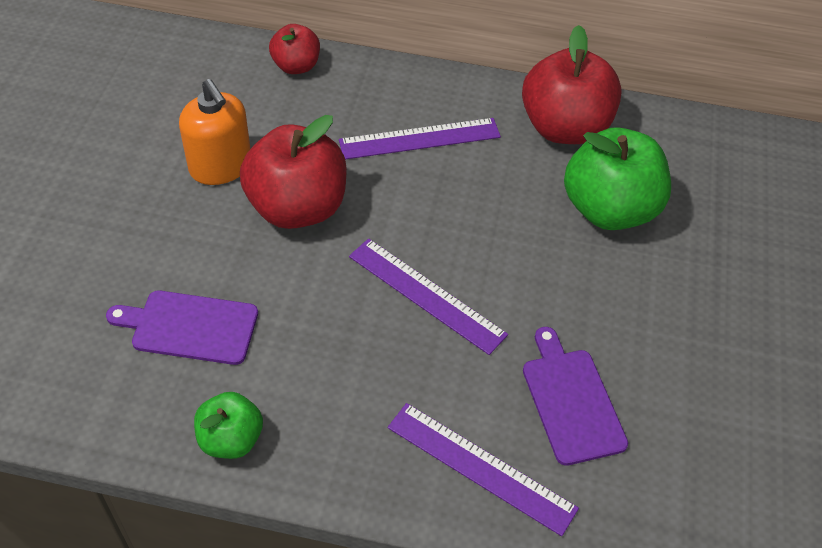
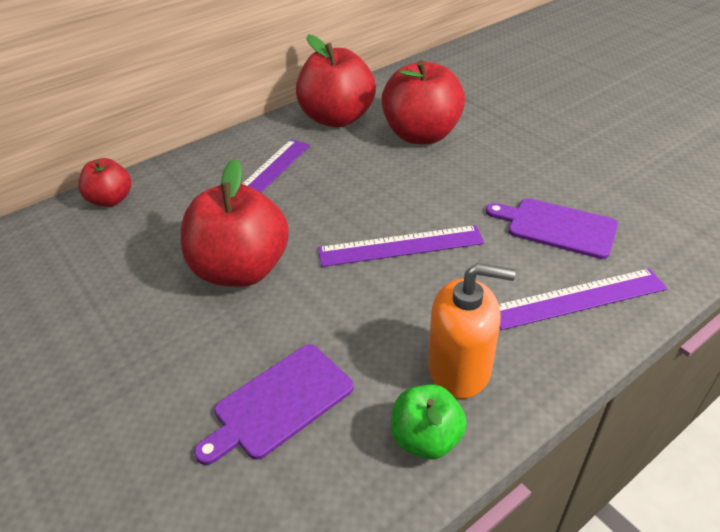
camera: 45 degrees left, 10 degrees down
orange soap dispenser [179,79,251,185] -> orange soap dispenser moved to [428,263,516,399]
green apple [564,127,671,230] -> red apple [381,60,465,144]

